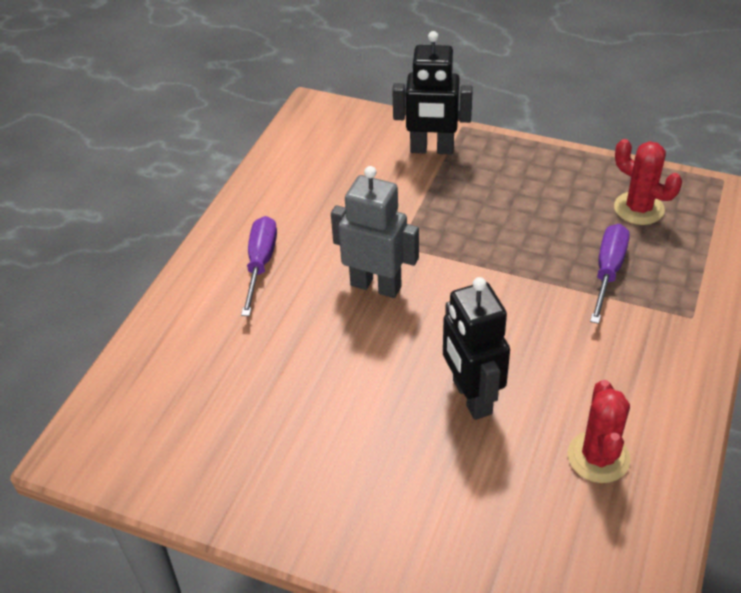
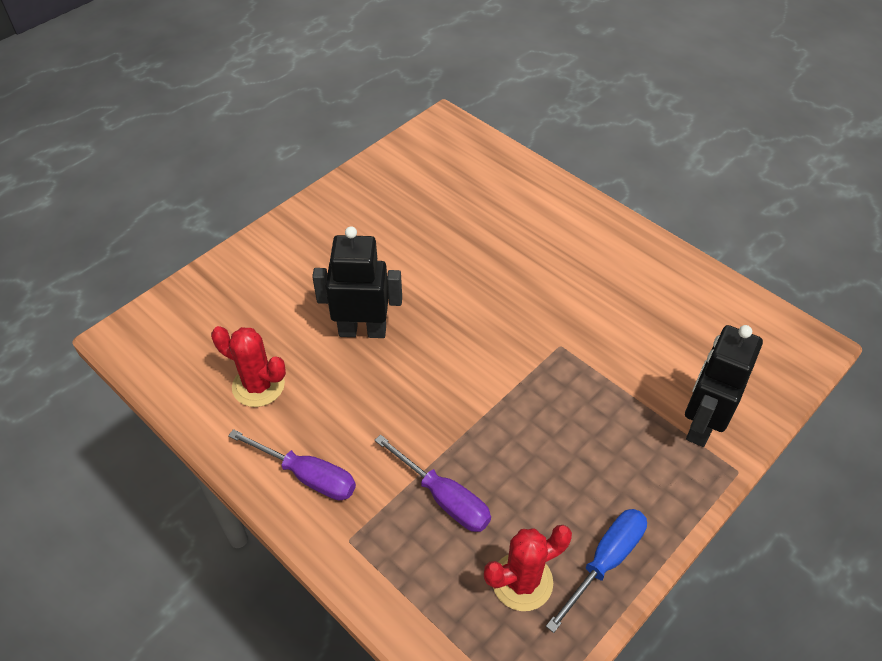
camera: 110 degrees right, 5 degrees up
purple screwdriver [241,216,277,316] -> purple screwdriver moved to [228,429,356,500]
grey robot [331,166,419,298] -> none
none -> blue screwdriver [546,509,647,633]

